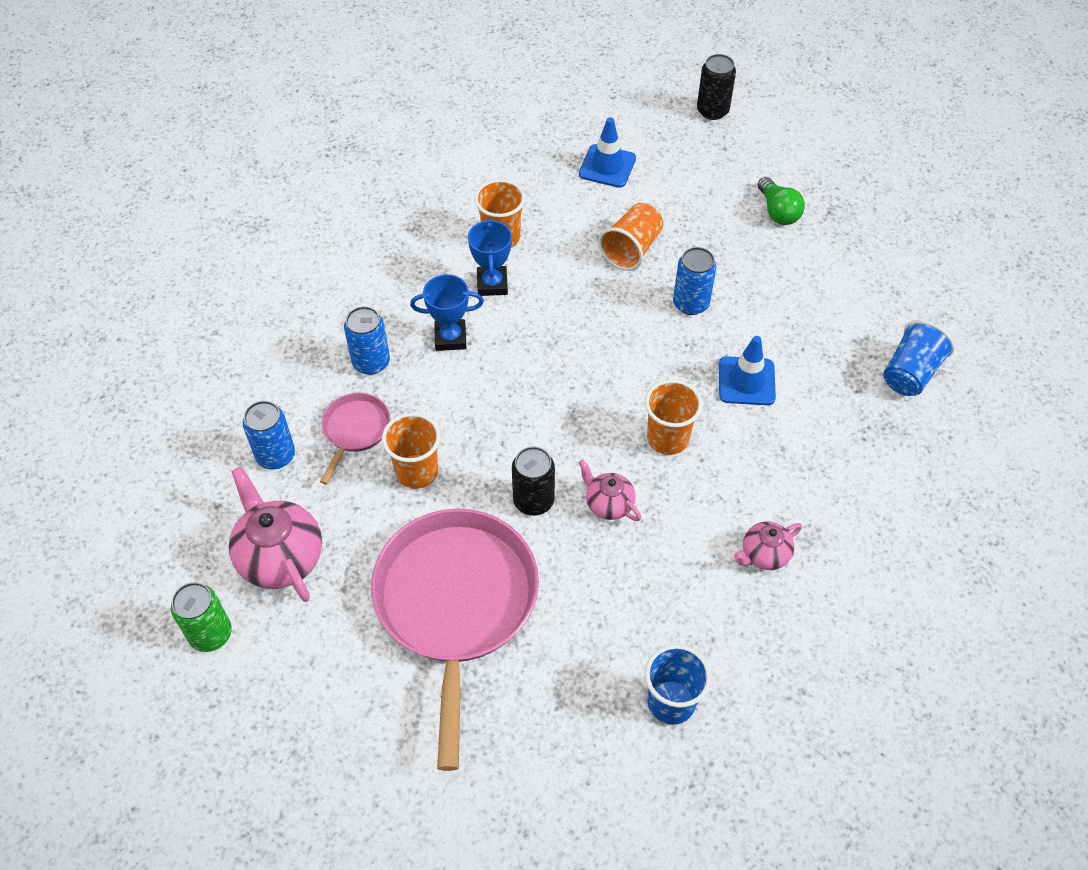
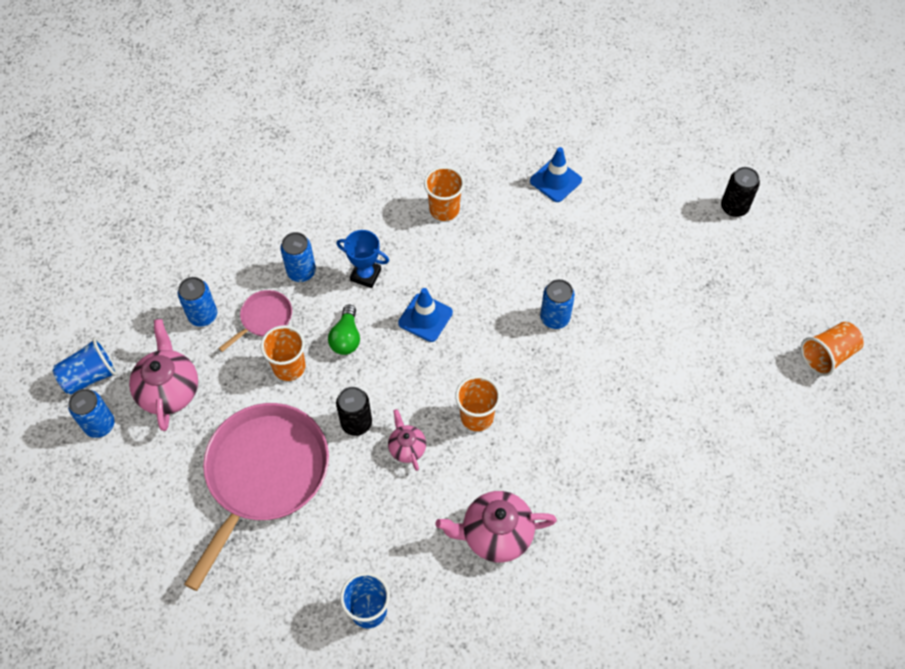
camera: 25 degrees right, 5 degrees up
green can [171,582,232,652] -> blue can [68,389,114,438]
blue trophy [468,218,512,296] -> none
orange cup [598,203,663,271] -> orange cup moved to [801,322,864,376]
black can [697,54,736,120] -> black can moved to [721,167,760,217]
blue traffic cone [719,336,776,405] -> blue traffic cone moved to [398,288,453,342]
pink teapot [734,521,802,570] -> pink teapot [435,491,557,562], size x1.79
green light bulb [758,177,805,225] -> green light bulb moved to [328,304,360,355]
blue cup [883,320,955,396] -> blue cup moved to [53,338,117,395]

